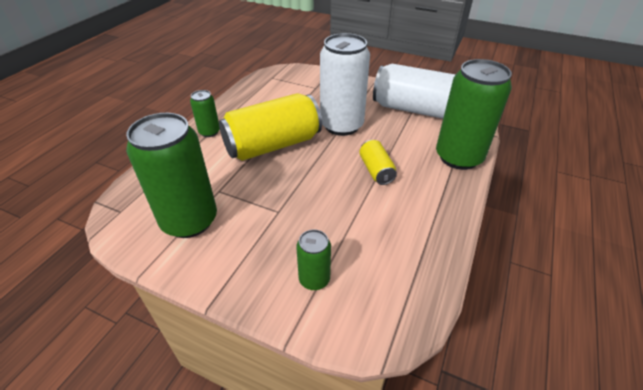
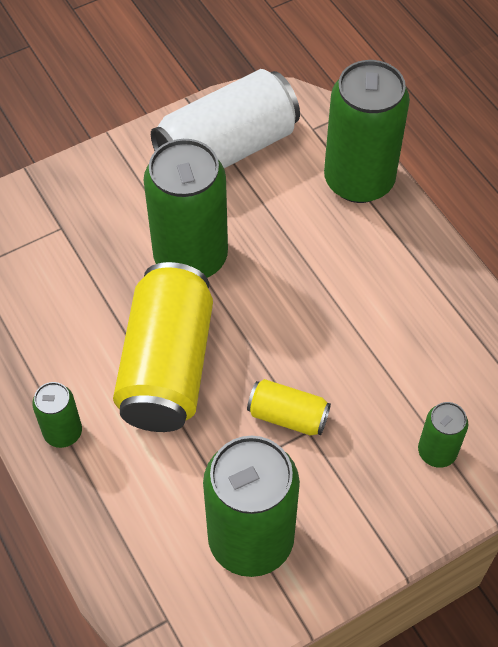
camera: 55 degrees left, 15 degrees up
white can [320,33,370,136] -> green can [144,139,228,278]
yellow can [359,140,397,185] -> yellow can moved to [247,379,331,435]

